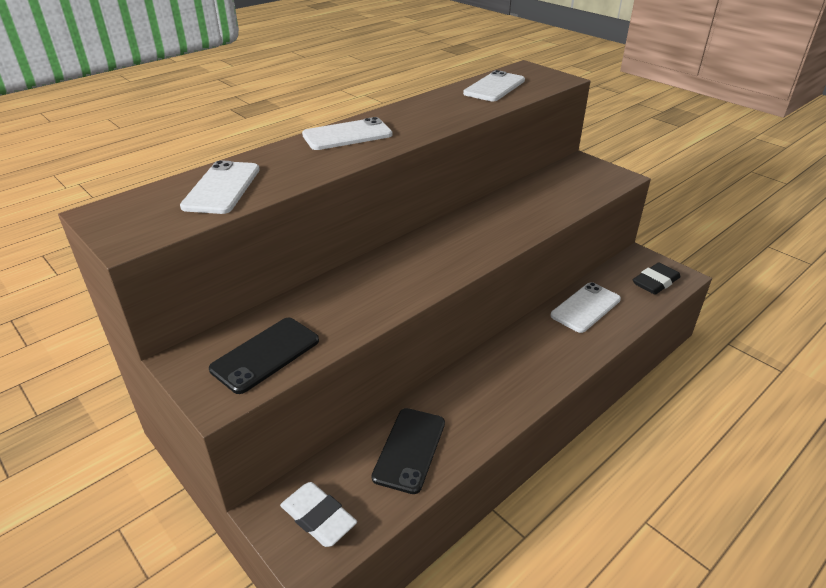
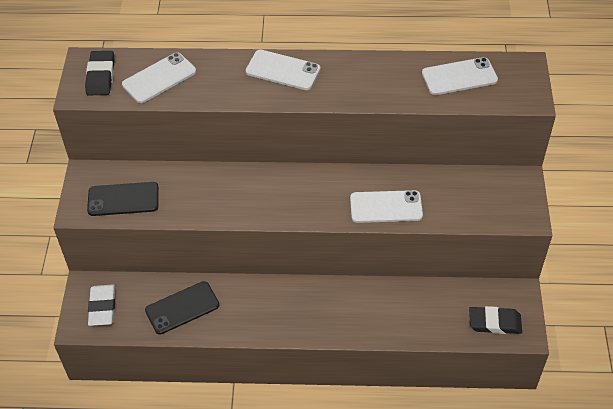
camera: 45 degrees right, 15 degrees up
white phone [550,282,621,333] -> white phone moved to [350,190,423,223]
none -> black eraser [85,51,115,95]

